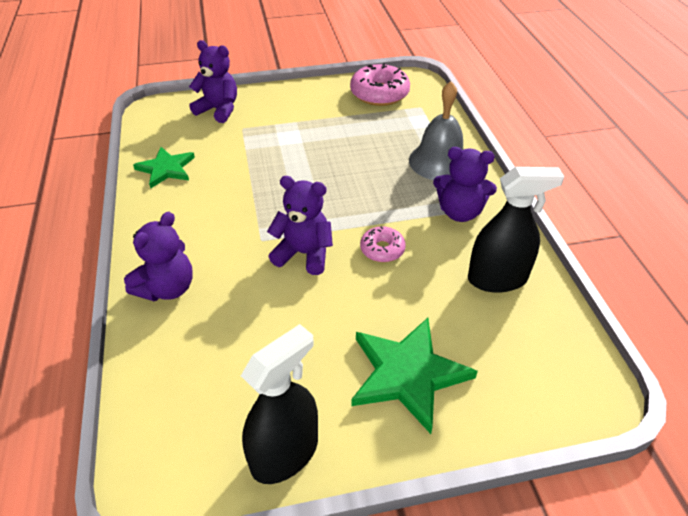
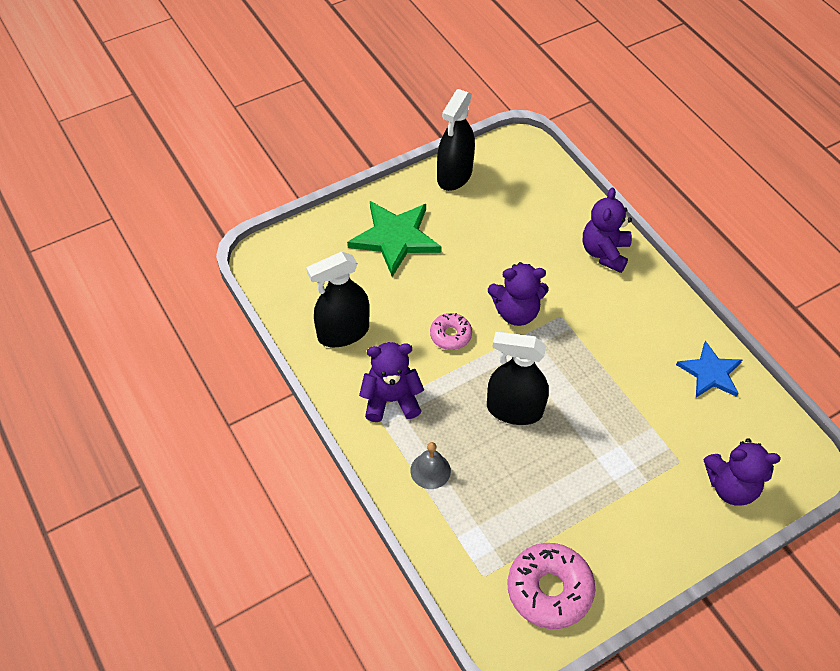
camera: 160 degrees right, 10 degrees up
green star [133,147,195,188] -> blue star [676,341,742,397]
grey bell [409,81,464,180] -> grey bell [411,442,451,489], size x0.55
none -> black spray bottle [487,332,549,425]

